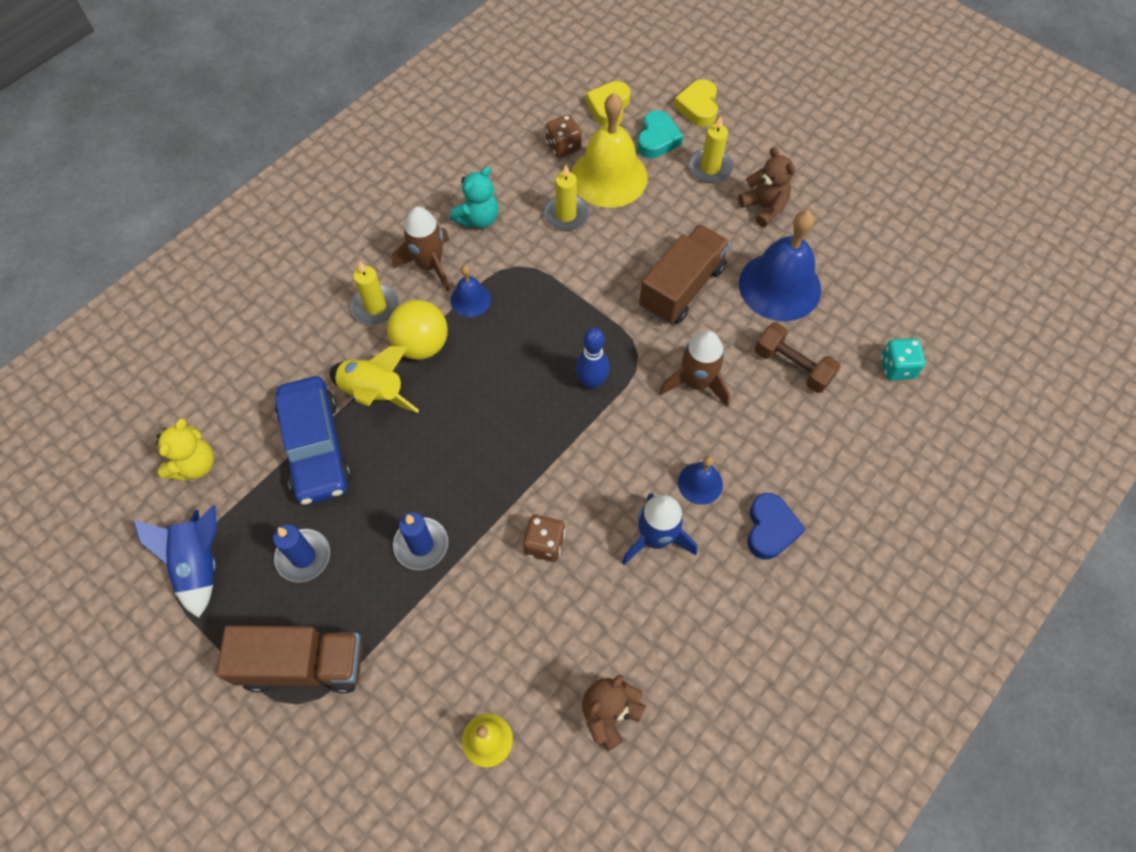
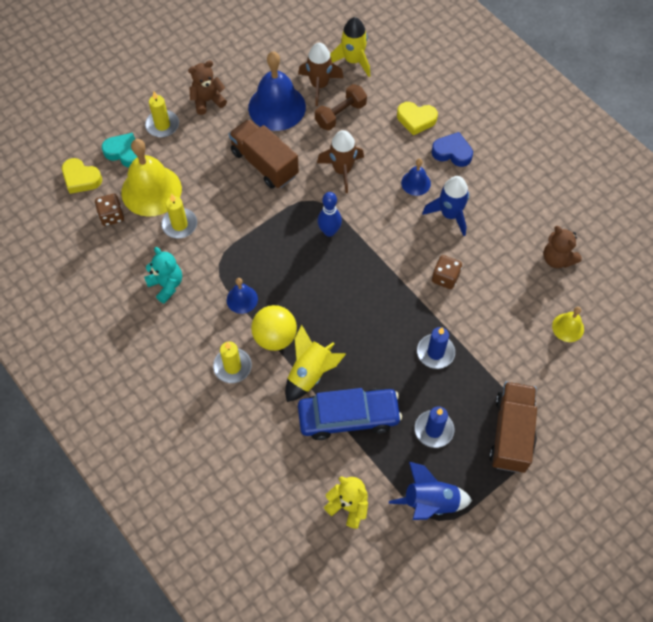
camera: 80 degrees left, 0 degrees up
brown rocket [392,207,450,291] -> brown rocket moved to [298,43,344,106]
yellow heart [674,79,718,127] -> yellow heart moved to [397,102,438,135]
turquoise dice [881,338,926,380] -> yellow rocket [330,17,370,77]

